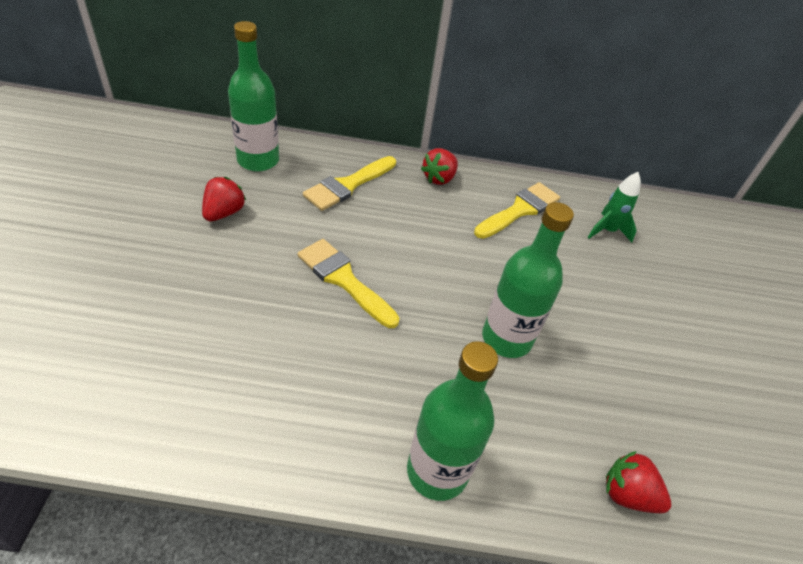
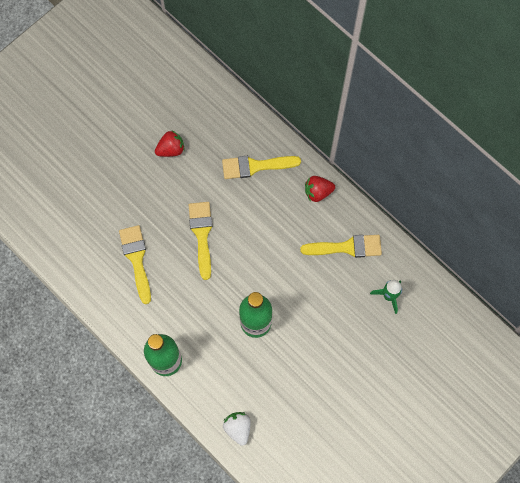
camera: 45 degrees right, 25 degrees up
green bottle [228,21,279,172] -> none
red strawberry [606,451,671,513] -> white strawberry [223,412,251,446]
none -> yellow brush [119,225,151,304]

